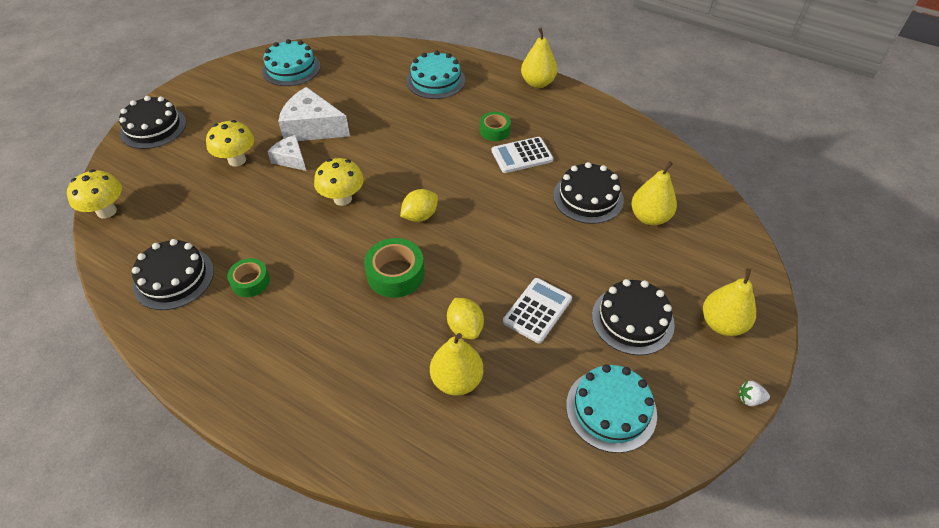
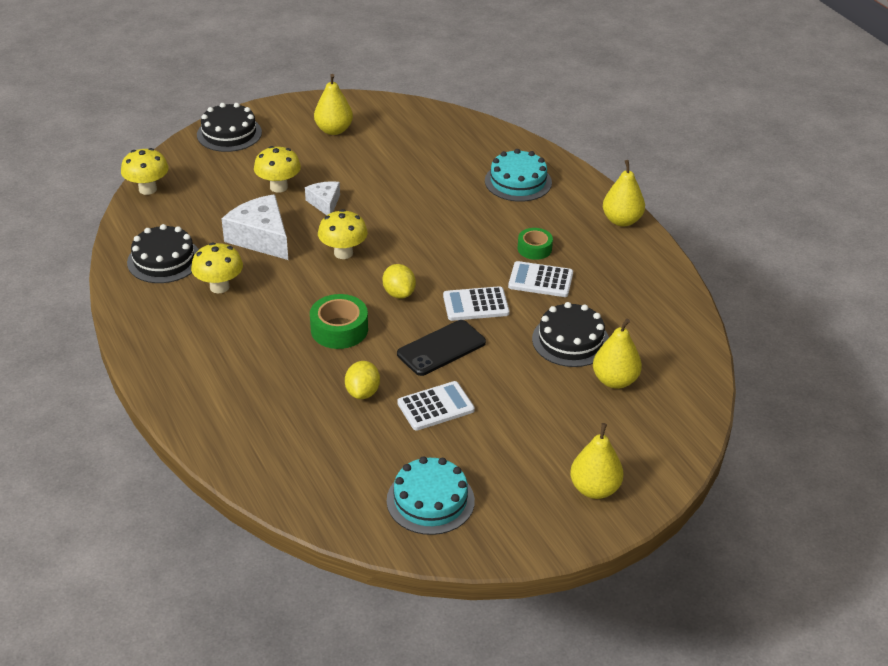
camera: 30 degrees right, 10 degrees down
green tape [227,258,270,297] -> yellow mushroom [191,243,243,294]
turquoise cake [262,39,321,86] -> none
white cheese [278,87,350,141] -> white cheese moved to [222,194,288,260]
yellow lemon [400,189,438,222] -> yellow lemon turned 75 degrees clockwise [383,264,416,299]
yellow pear [430,333,483,396] -> yellow pear moved to [314,74,353,135]
black cake [592,279,675,355] -> none
white strawberry [739,381,770,406] -> none
none -> black phone [397,320,486,376]
none -> white calculator [443,286,510,321]

